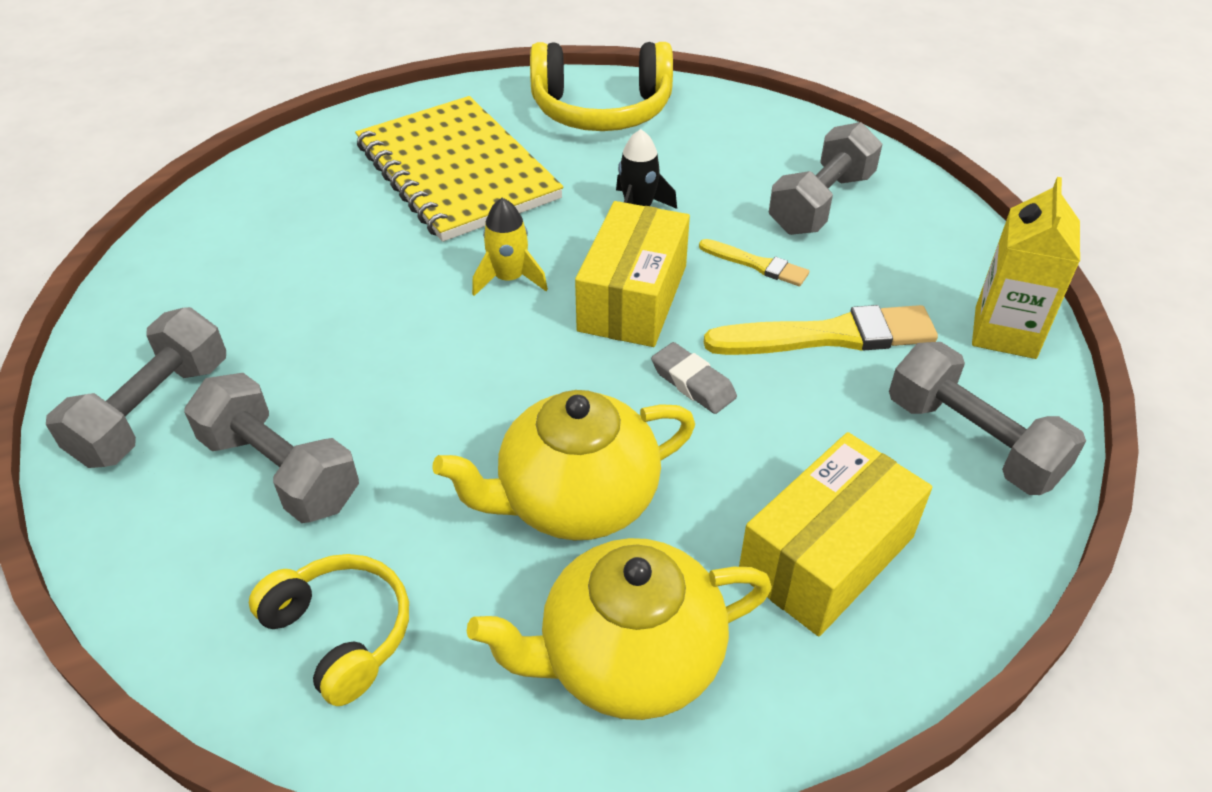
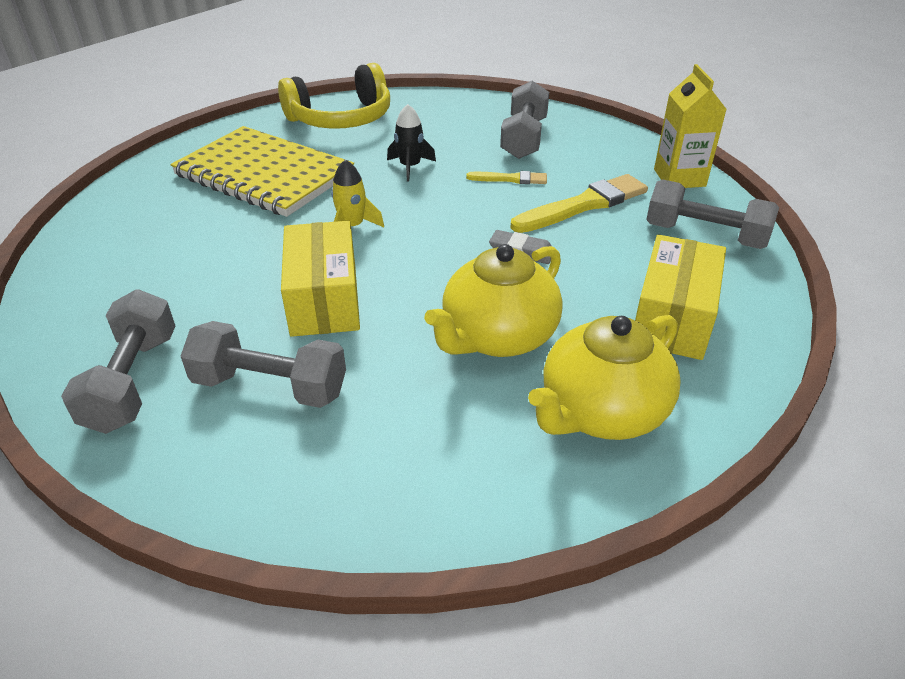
camera: 25 degrees left, 5 degrees down
yellow headphones [249,554,409,706] -> none
yellow box [575,201,690,347] -> yellow box moved to [281,221,360,337]

